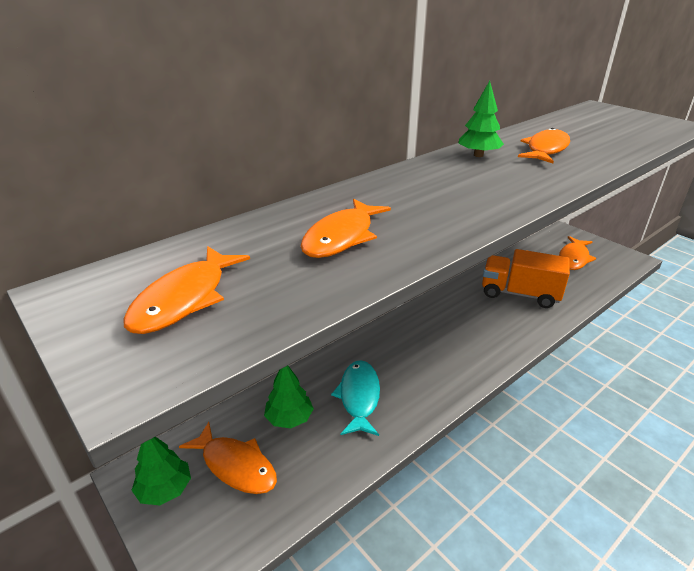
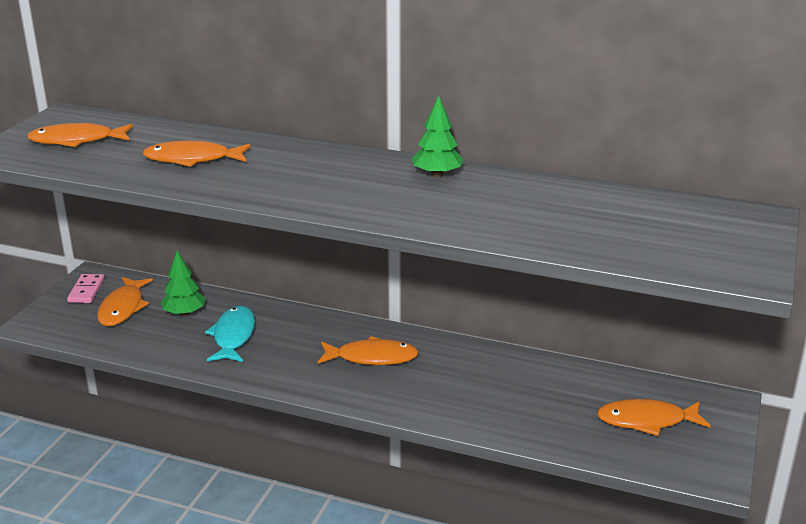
camera: 60 degrees right, 5 degrees down
green tree [132,437,191,505] -> pink domino [67,274,105,303]
turquoise fish [331,360,380,436] -> turquoise fish turned 60 degrees counterclockwise [205,306,255,362]
orange truck [482,249,570,308] -> none
orange fish [518,128,570,163] -> orange fish moved to [318,336,419,365]

